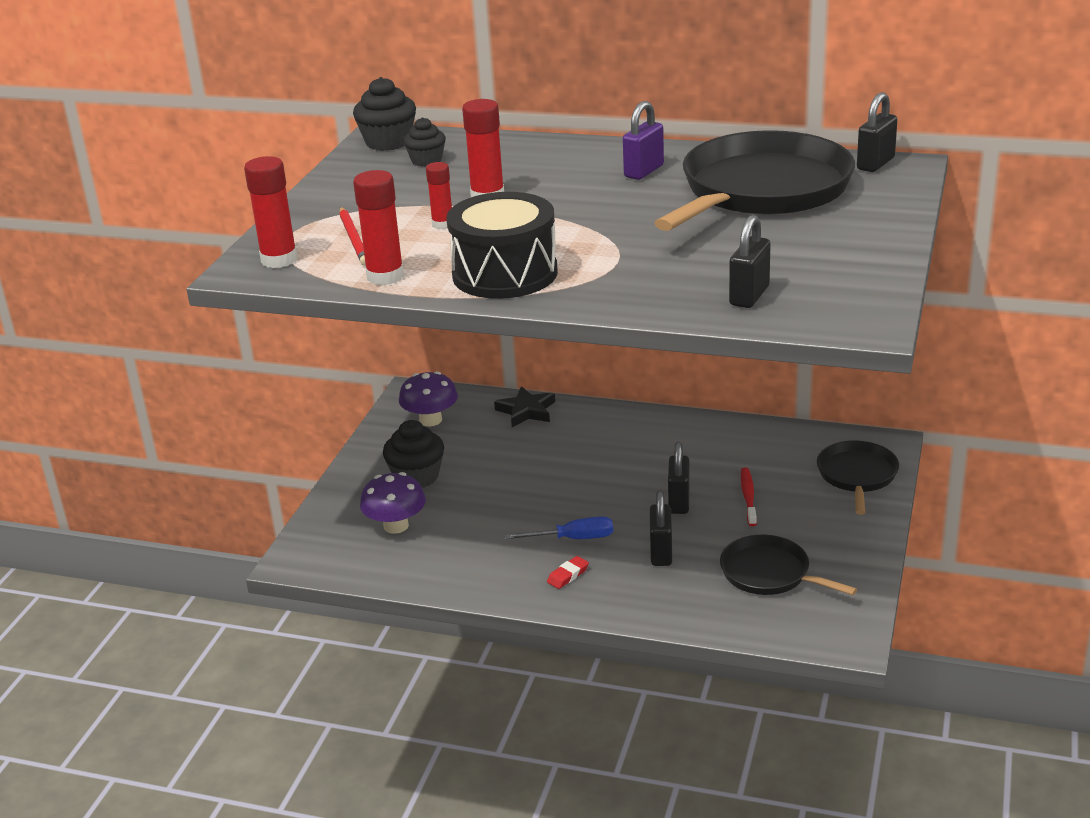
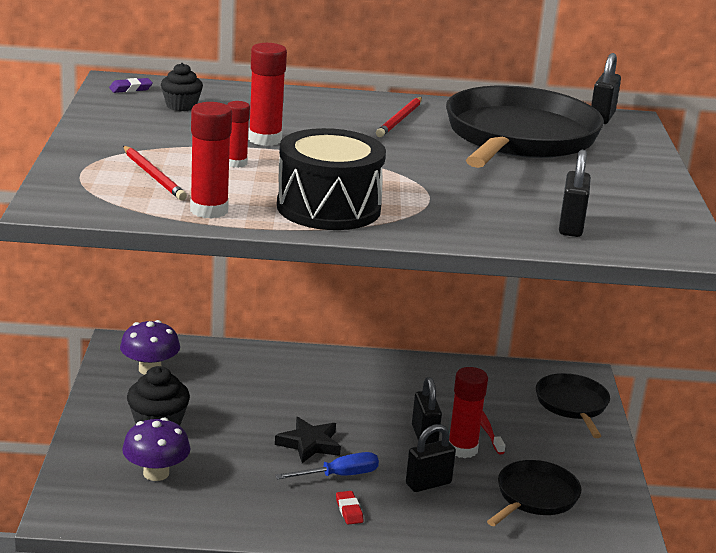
camera: 20 degrees left, 5 degrees down
red glue stick [244,156,298,268] -> red glue stick moved to [449,367,488,458]
black cupcake [353,77,416,151] -> purple eraser [109,78,153,93]
black star [494,386,555,427] -> black star moved to [275,417,341,463]
red eraser [547,556,589,589] -> red eraser turned 45 degrees counterclockwise [336,491,364,525]
purple padlock [623,101,664,180] -> red pencil [376,97,422,137]
black padlock [650,491,672,566] -> black padlock turned 75 degrees clockwise [406,424,456,492]
black pan [720,535,857,595] -> black pan turned 105 degrees clockwise [487,460,581,526]

